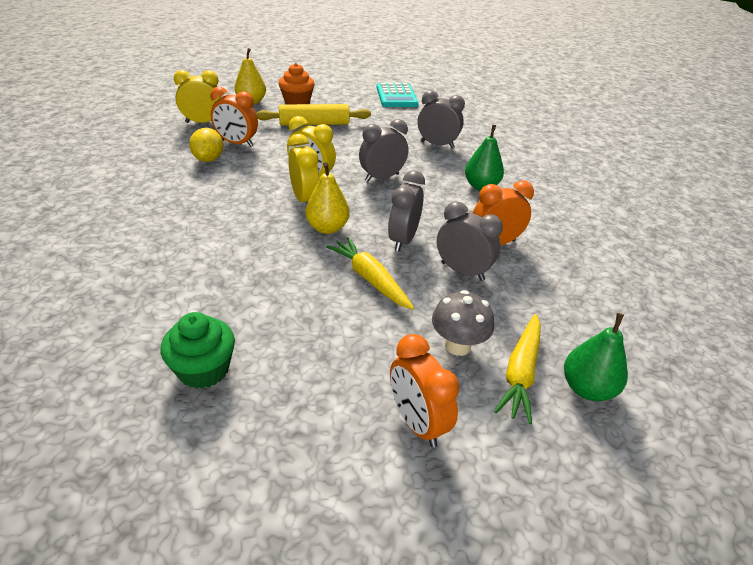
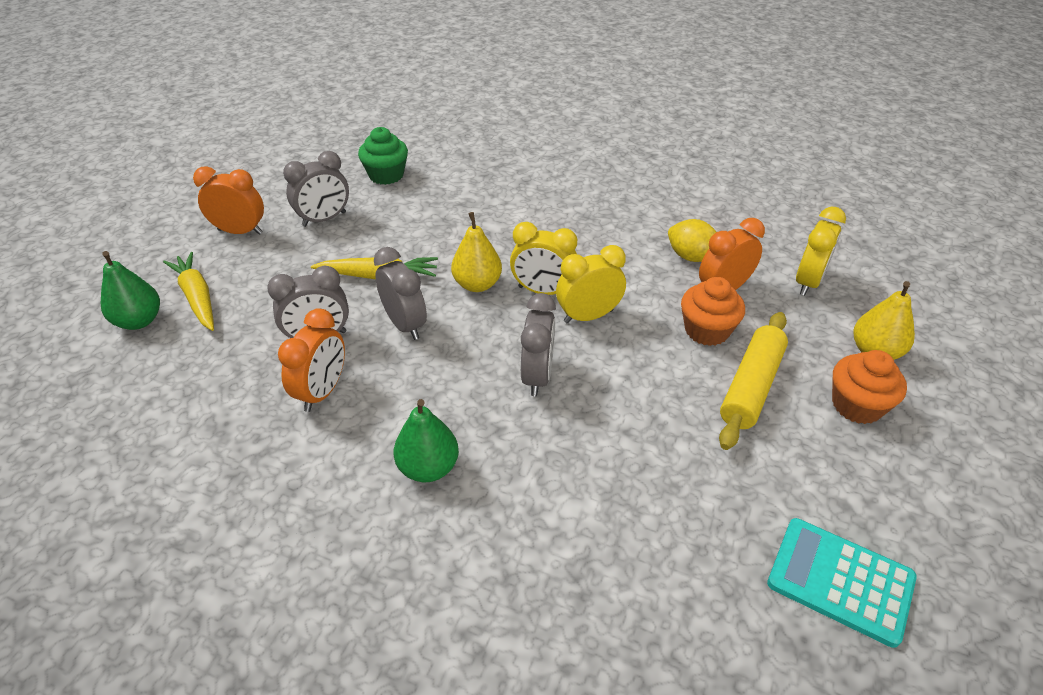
camera: 130 degrees right, 5 degrees up
grey clock [418,90,465,148] -> grey clock moved to [283,151,349,227]
grey mushroom [432,290,494,356] -> none
none -> orange cupcake [681,277,745,346]

